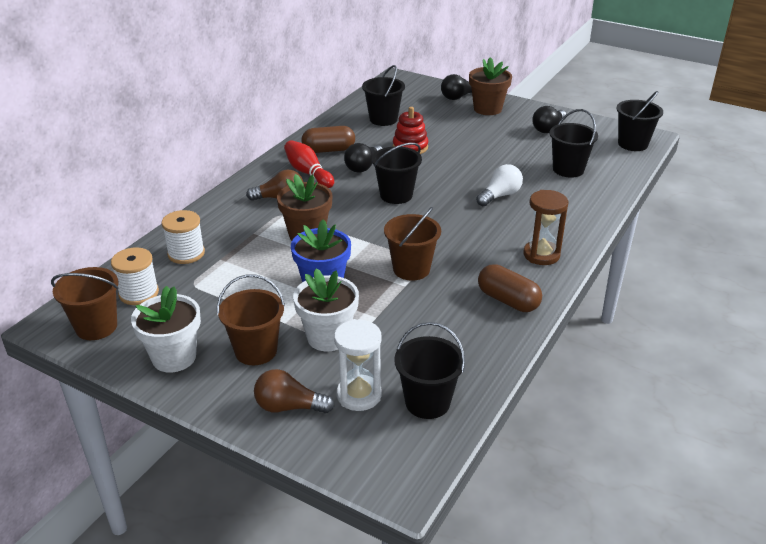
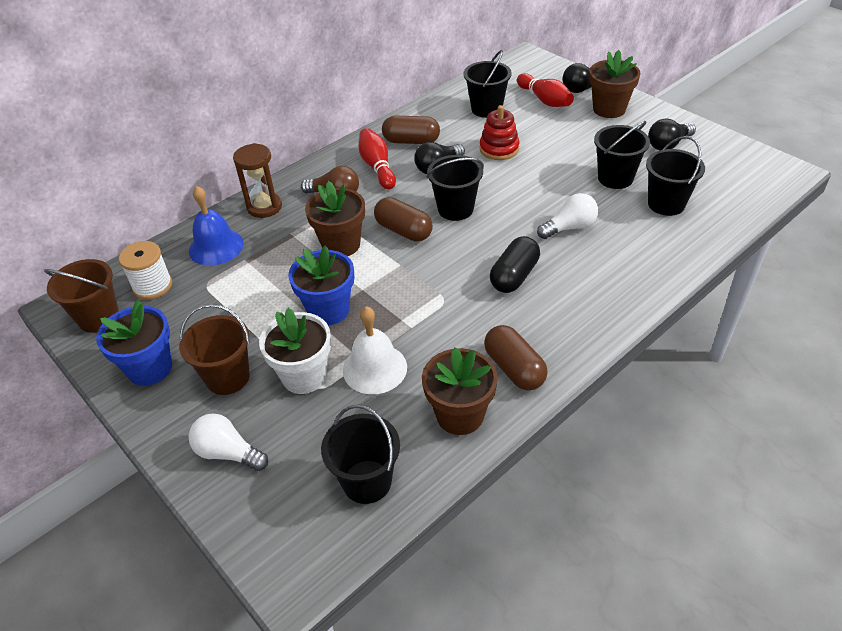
camera: 20 degrees right, 10 degrees up
white flower pot [131,286,201,372] -> blue flower pot [96,300,172,386]
white spool [162,210,205,264] -> blue bell [189,186,244,266]
brown light bulb [254,369,335,413] -> white light bulb [189,413,268,471]
white hourglass [334,319,382,411] -> none
brown bucket [384,207,441,281] -> none
brown hourglass [523,190,569,265] -> brown hourglass moved to [233,143,282,218]
black bucket [617,91,663,151] -> black bucket moved to [594,121,650,189]
none -> white bell [343,306,407,394]
none -> brown capsule [374,197,433,242]
none -> brown flower pot [422,347,498,435]
none -> black capsule [490,236,540,293]
none -> red bowling pin [517,73,574,107]

